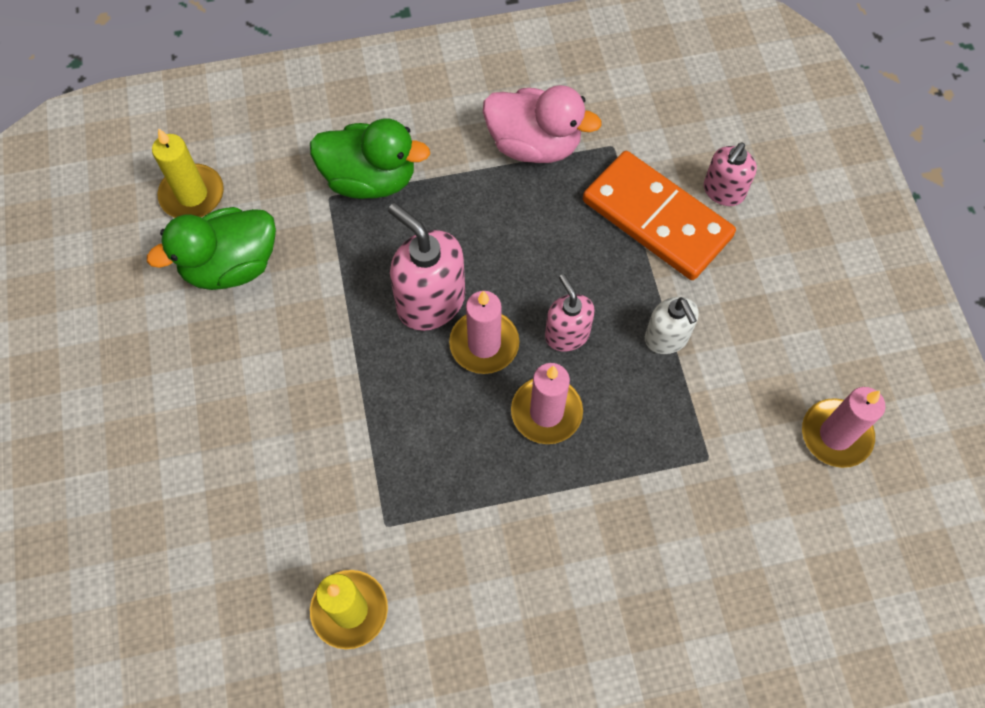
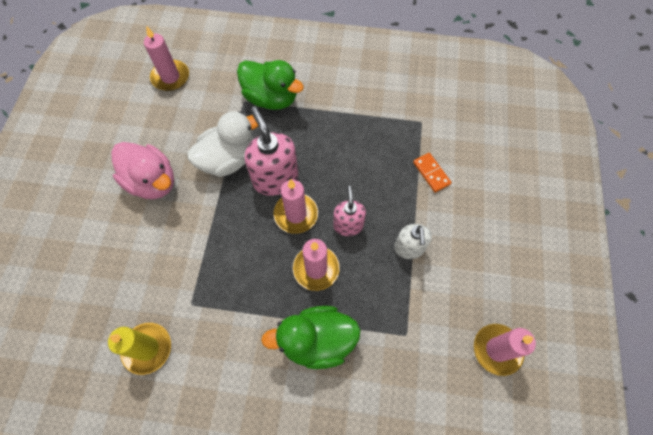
camera: 20 degrees right, 0 degrees up
green duck [147,207,276,290] -> green duck moved to [261,306,361,369]
yellow candle [152,128,224,218] -> pink candle [144,26,189,91]
pink duck [483,85,602,163] -> pink duck moved to [111,142,174,199]
orange domino [583,151,736,280] -> orange domino [413,153,452,193], size x0.44
pink soap dispenser [704,142,757,206] -> none
none -> white duck [187,111,258,177]

